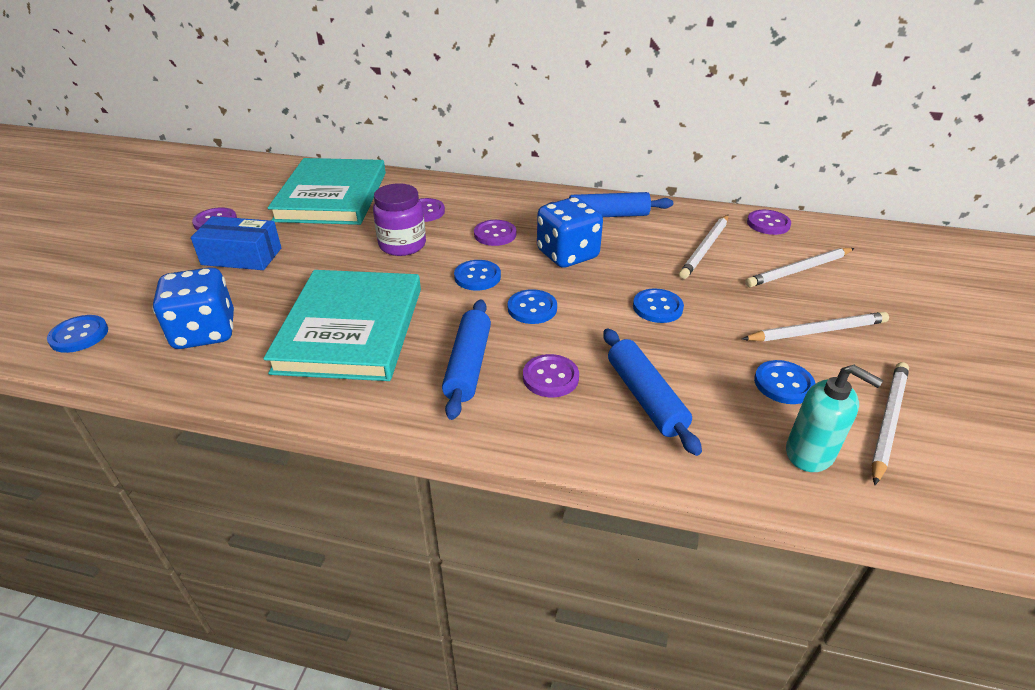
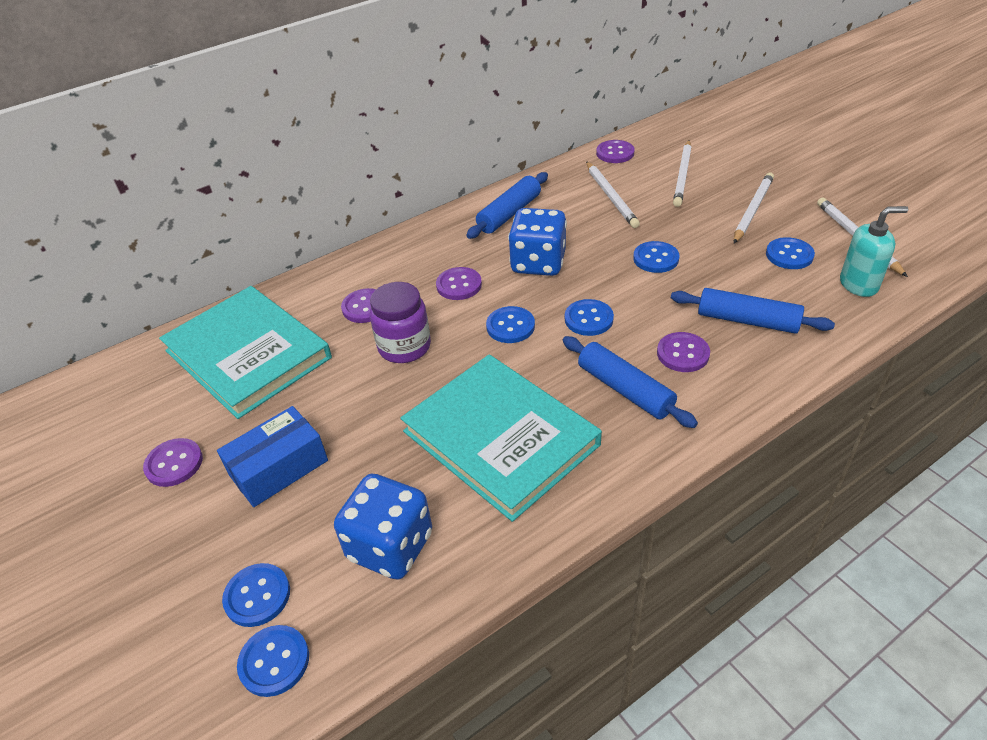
camera: 45 degrees left, 5 degrees up
none -> blue button [222,563,290,627]

